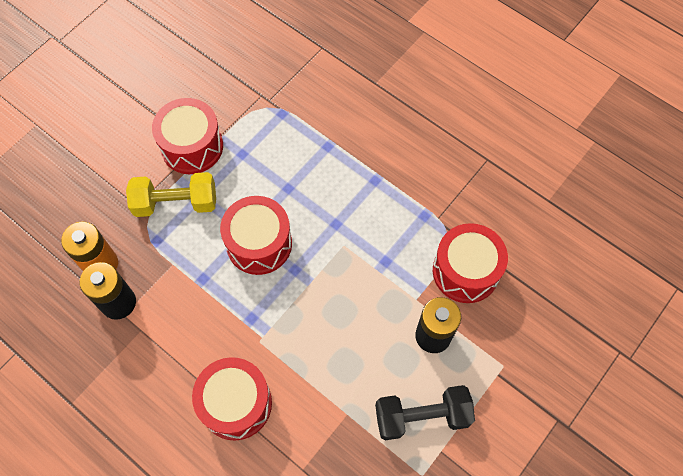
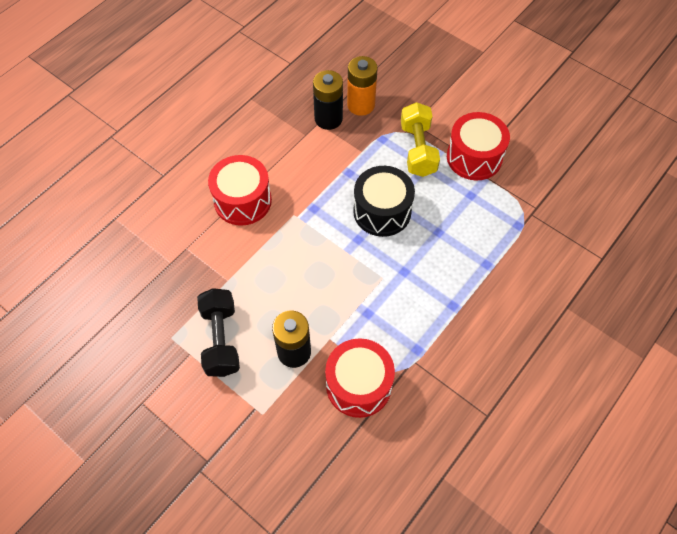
camera: 90 degrees right, 5 degrees down
red drum [220,196,292,275] -> black drum [353,166,415,237]

